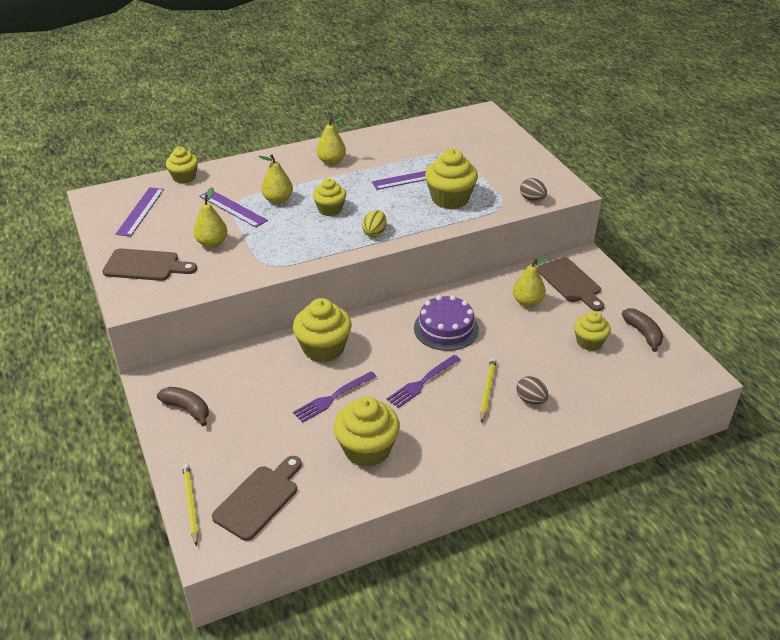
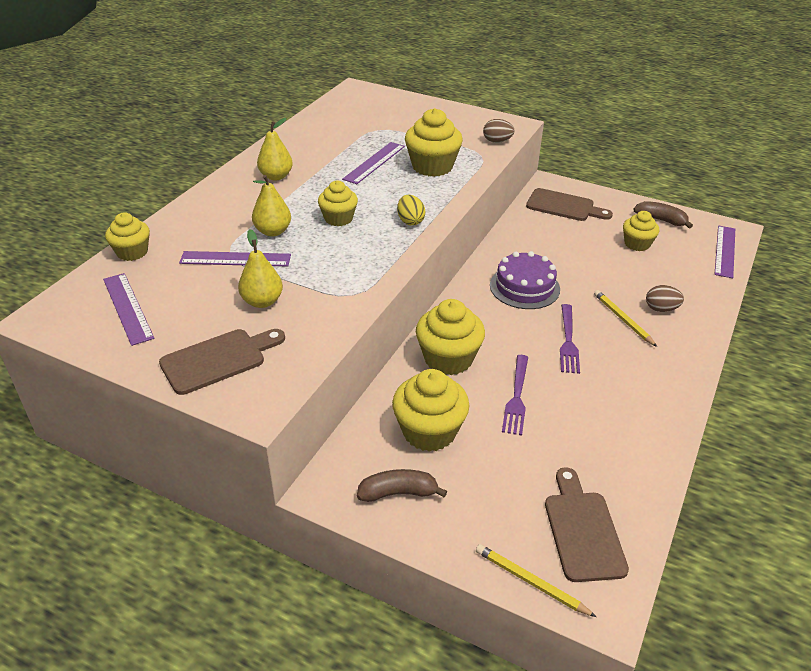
camera: 40 degrees left, 0 degrees up
yellow cupcake [334,396,400,467] -> yellow cupcake moved to [392,369,469,452]
yellow pear [513,258,550,307] -> none
none -> purple ruler [714,226,735,278]

